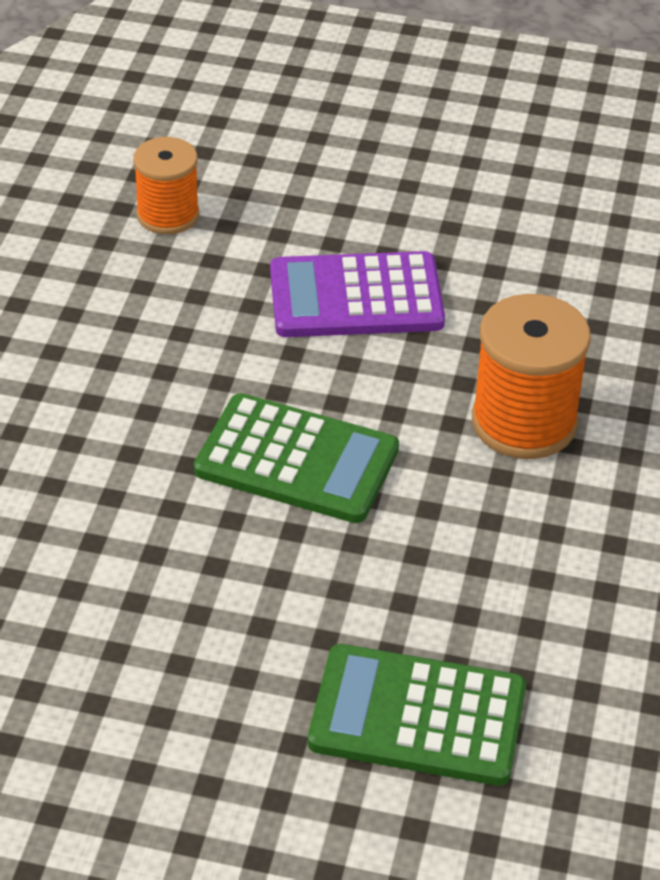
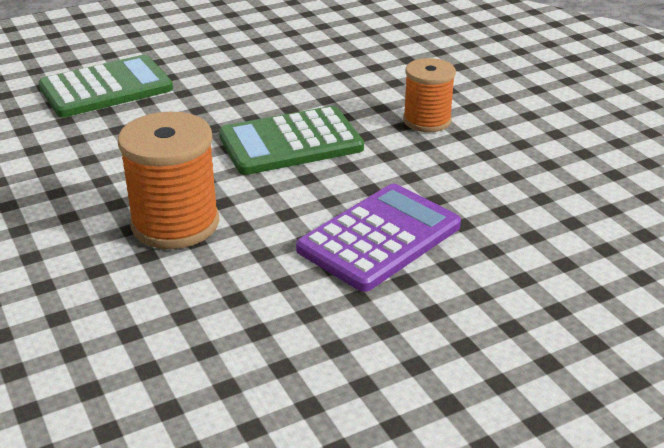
camera: 140 degrees right, 10 degrees down
orange spool [133,137,199,234] -> orange spool moved to [403,58,456,132]

